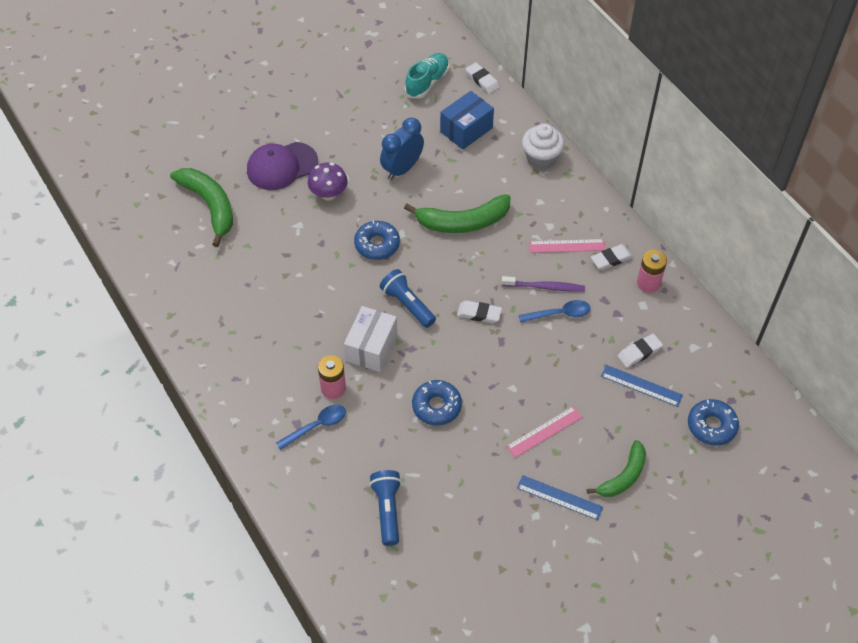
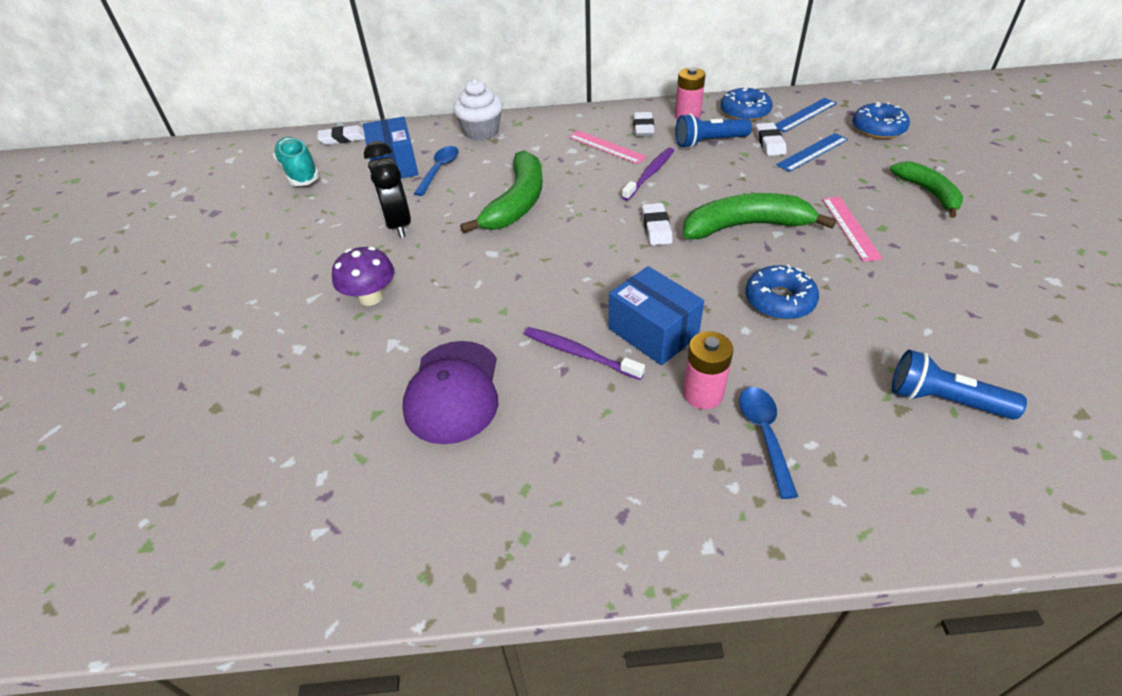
camera: 60 degrees left, 10 degrees down
green banana [170,168,233,247] -> green banana moved to [683,193,836,239]
purple cap [247,142,318,190] -> purple cap moved to [402,341,498,444]
white box [344,306,397,372] -> blue box [609,266,704,365]
blue donut [354,220,400,260] -> blue donut moved to [721,87,772,121]
blue clock [380,118,424,180] -> black clock [364,141,411,238]
blue flashlight [380,269,436,328] -> blue flashlight moved to [675,113,752,148]
white eraser [457,300,502,323] -> white eraser turned 45 degrees counterclockwise [642,203,673,245]
blue ruler [517,475,603,520] -> blue ruler moved to [775,98,837,132]
blue spoon [519,300,591,323] -> blue spoon moved to [414,146,459,196]
pink ruler [529,239,606,253] -> pink ruler turned 75 degrees counterclockwise [568,130,647,164]
none -> purple toothbrush [524,327,645,380]

